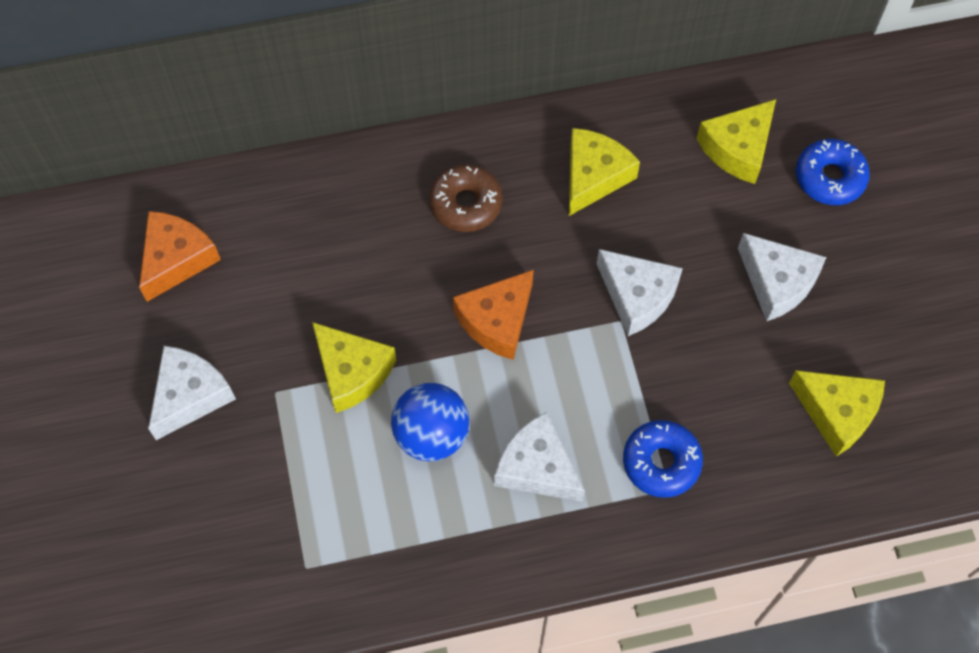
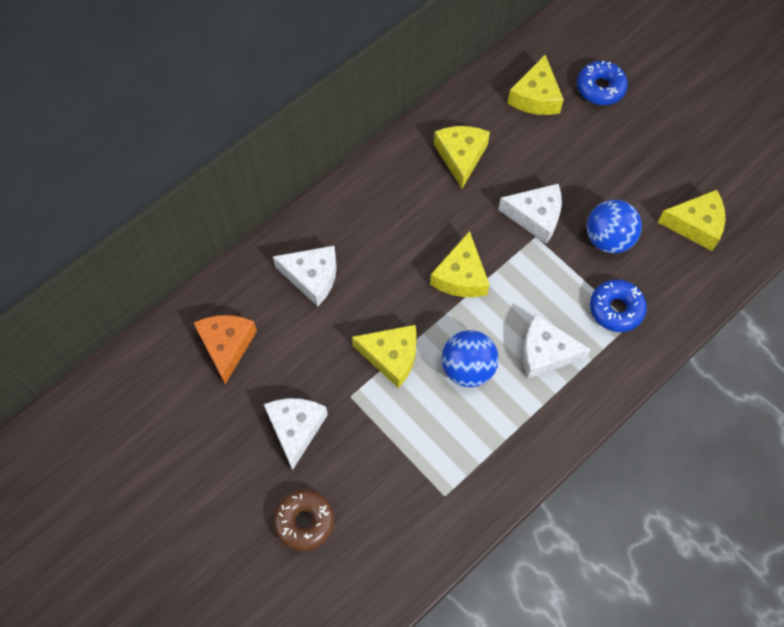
camera: 30 degrees left, 0 degrees up
brown donut [429,164,503,232] -> brown donut moved to [273,489,335,551]
orange cheese [453,270,534,360] -> yellow cheese [430,231,490,297]
white cheese [738,233,826,321] -> white cheese moved to [273,246,337,307]
none -> blue ball [587,200,642,253]

